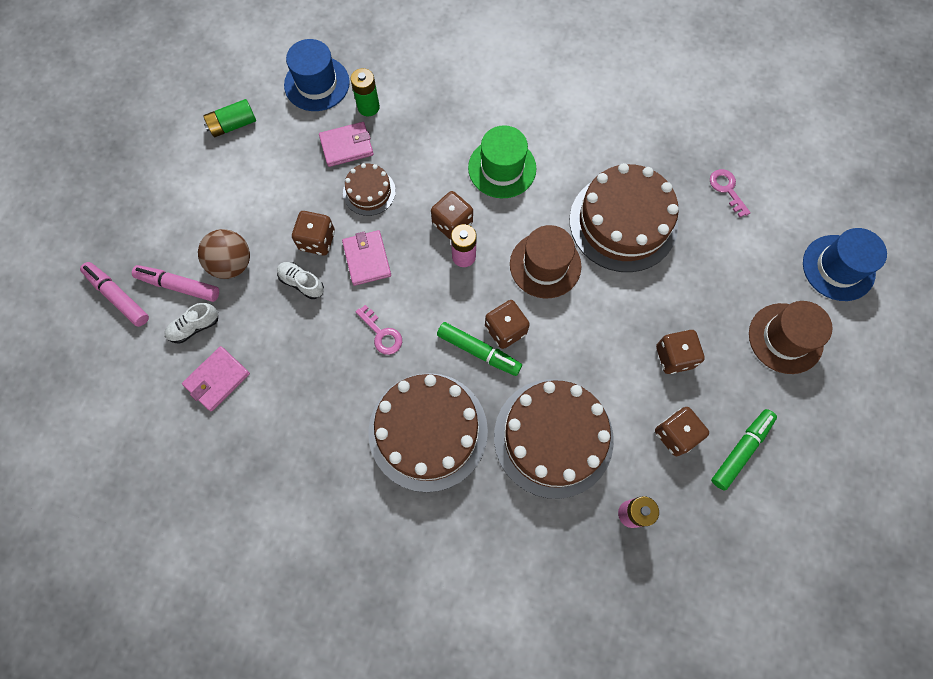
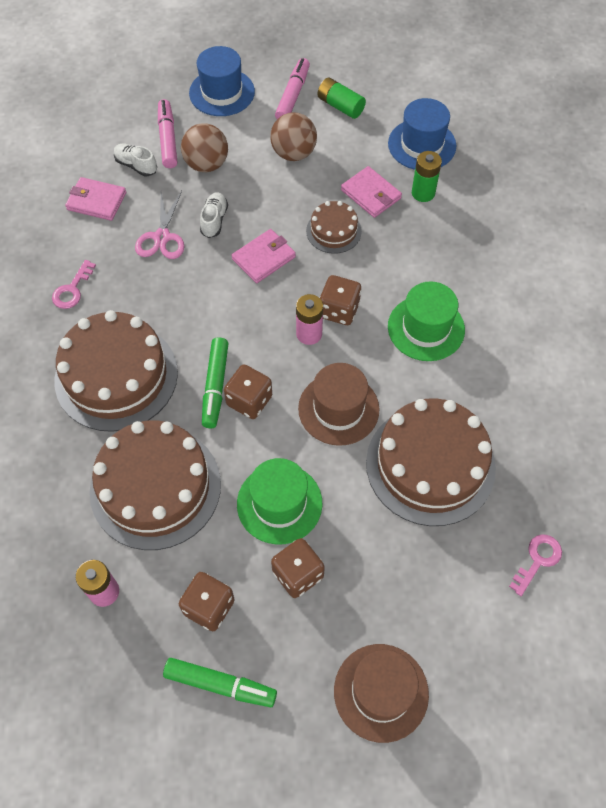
camera: 65 degrees right, 10 degrees down
pink marker [80,262,149,327] -> pink marker moved to [275,58,310,119]
brown dice [292,211,335,255] -> none
pink key [356,305,402,355] -> pink key moved to [52,260,96,309]
blue hat [803,228,887,301] -> blue hat moved to [189,46,255,116]
none -> pink scissors [135,191,185,259]
none -> green hat [237,458,322,545]
none -> brown ball [270,112,317,161]

